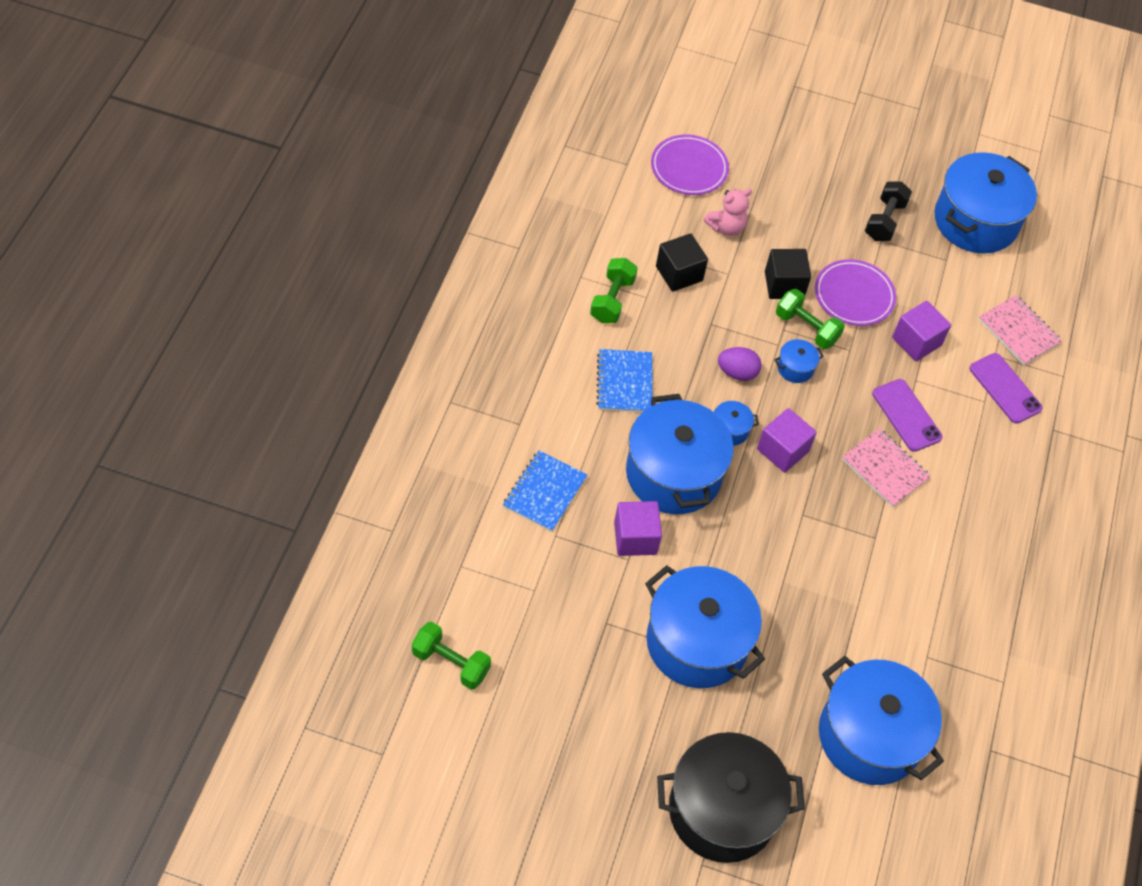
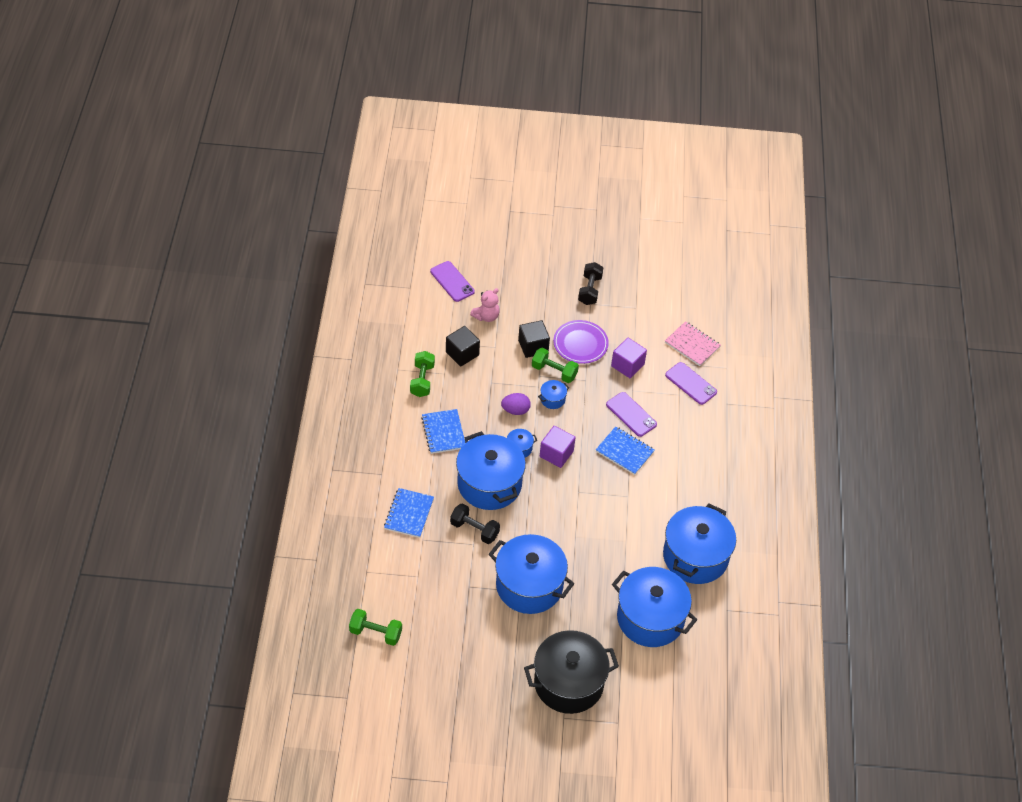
camera: 10 degrees left, 5 degrees down
purple cube [614,501,662,556] -> black dumbbell [450,503,500,544]
purple plate [651,135,729,195] -> purple phone [430,261,475,302]
pink notebook [842,428,931,508] -> blue notebook [596,426,654,475]
blue pot [934,152,1037,254] -> blue pot moved to [663,504,736,584]

